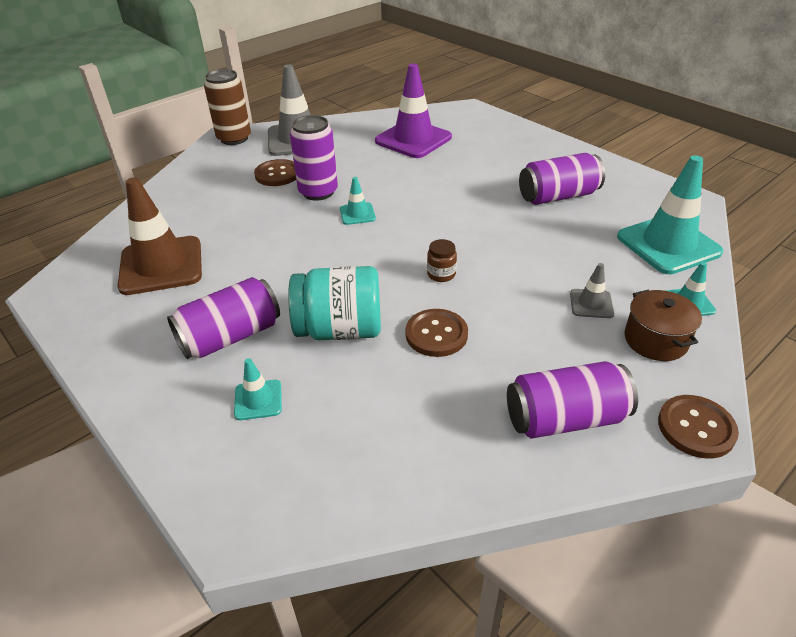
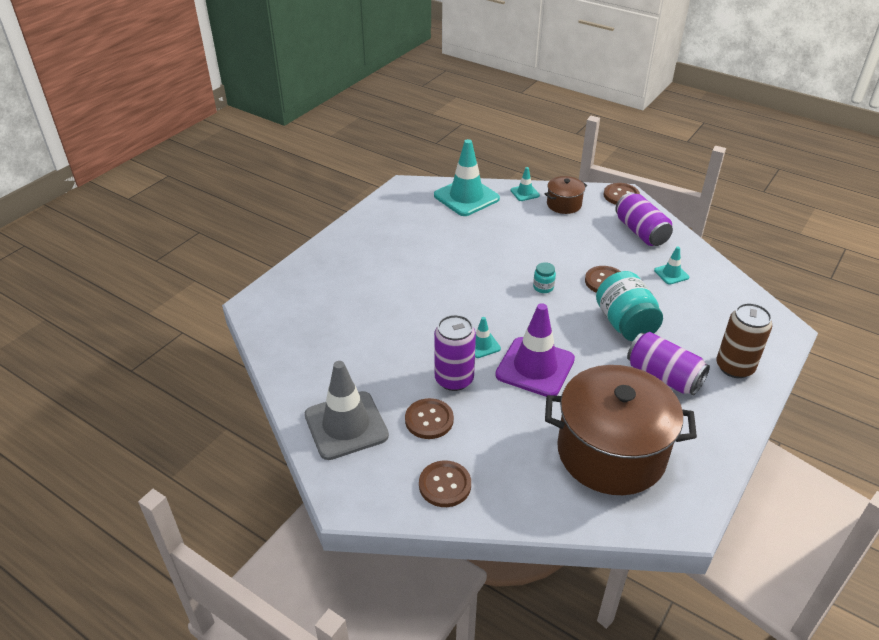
camera: 105 degrees left, 0 degrees up
brown traffic cone [117,178,202,295] -> brown pot [545,365,697,495]
brown can [204,69,251,145] -> brown can moved to [716,303,772,378]
turquoise traffic cone [234,358,282,420] -> turquoise traffic cone moved to [654,247,689,285]
purple traffic cone [375,64,452,158] -> purple traffic cone moved to [495,303,575,397]
brown jar [427,239,457,282] -> turquoise jar [533,262,556,293]
purple can [519,153,605,205] -> none
grey traffic cone [570,263,614,318] -> none
none -> brown button [419,460,471,507]

